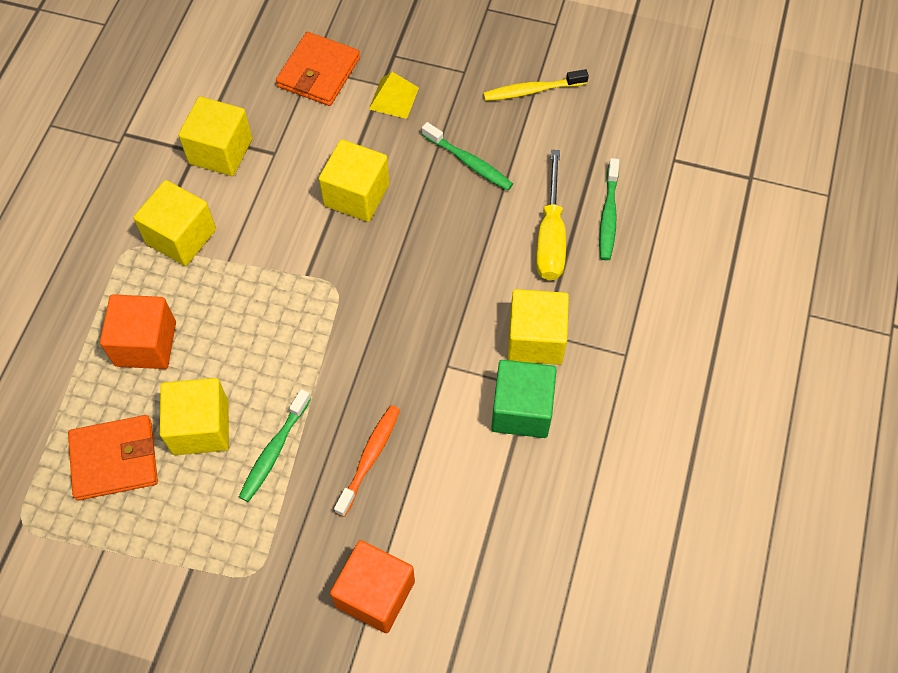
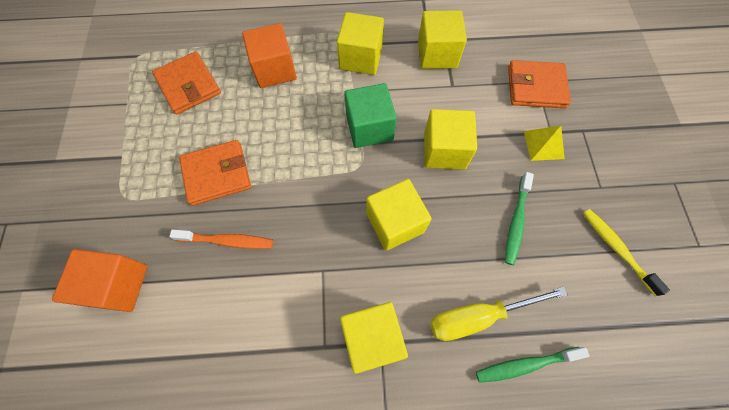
camera: 70 degrees right, 5 degrees up
yellow cube [160,378,229,455] -> yellow cube moved to [366,179,432,251]
green toothbrush [239,389,311,502] -> orange wallet [179,140,251,206]
green cube [491,360,557,438] -> green cube moved to [344,83,397,148]

